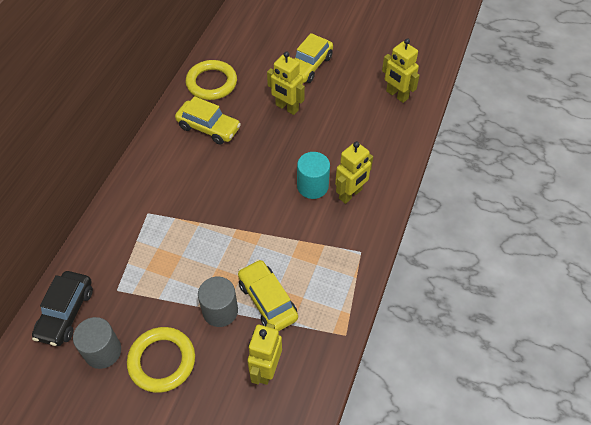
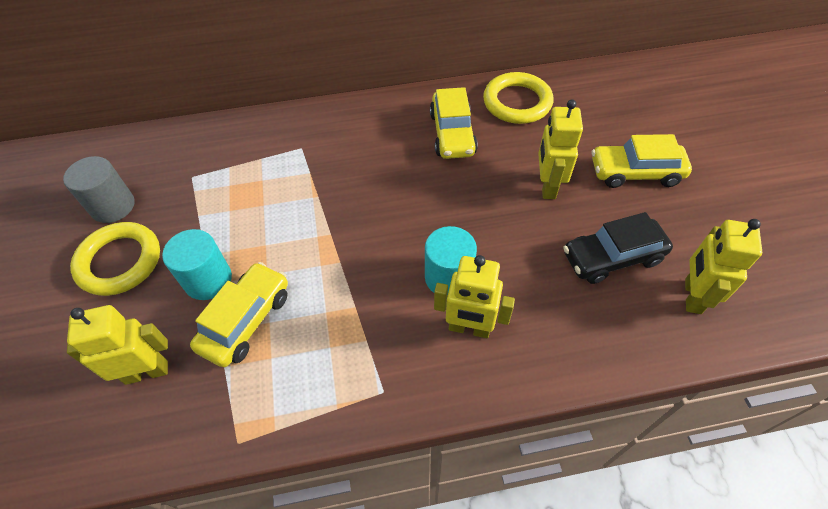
camera: 60 degrees right, 0 degrees up
black car [32,271,93,346] -> black car moved to [563,212,673,284]
grey cylinder [198,277,238,327] -> turquoise cylinder [162,229,232,300]

